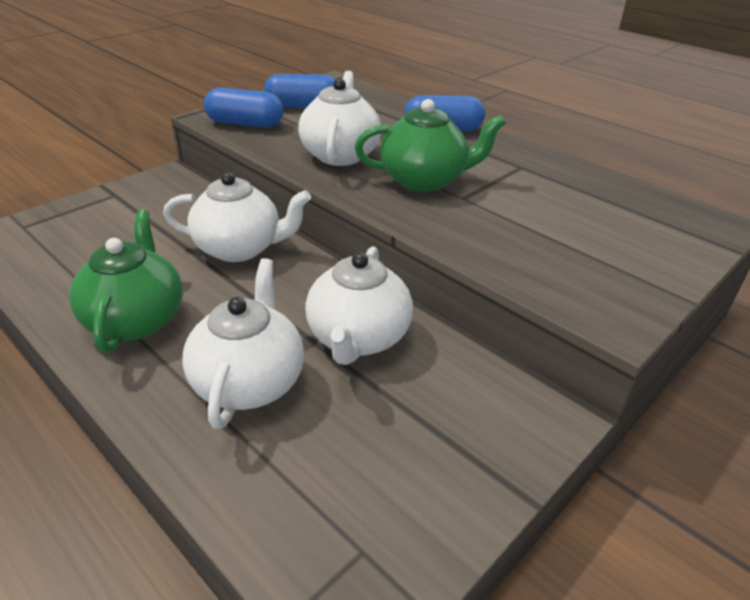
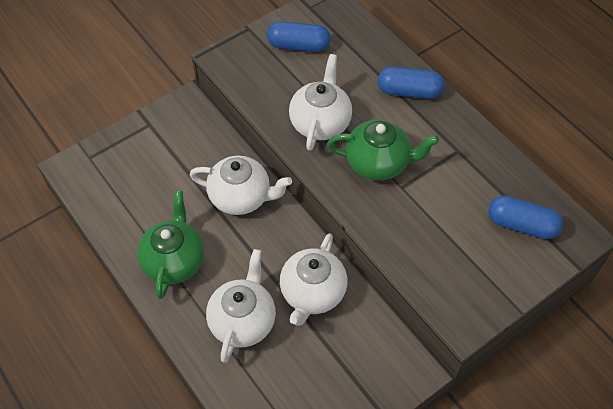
camera: 10 degrees right, 20 degrees up
blue capsule [204,87,284,128] -> blue capsule moved to [488,196,563,239]

